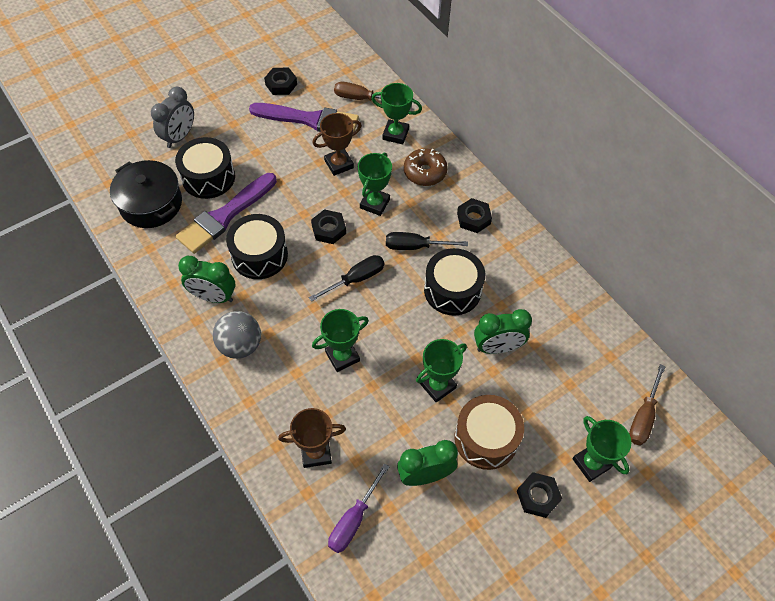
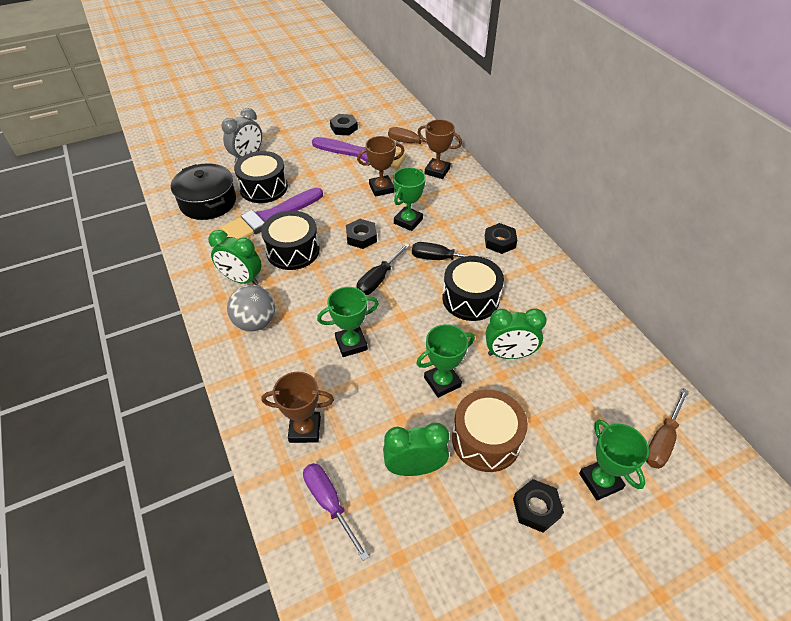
camera: 10 degrees right, 10 degrees down
black screwdriver [309,255,384,302] -> black screwdriver turned 150 degrees clockwise [356,243,410,295]
purple screwdriver [328,463,390,553] -> purple screwdriver turned 105 degrees clockwise [303,463,369,561]
green trophy [372,83,422,144] -> brown trophy [417,119,462,179]
brown donut [404,149,448,186] -> none

